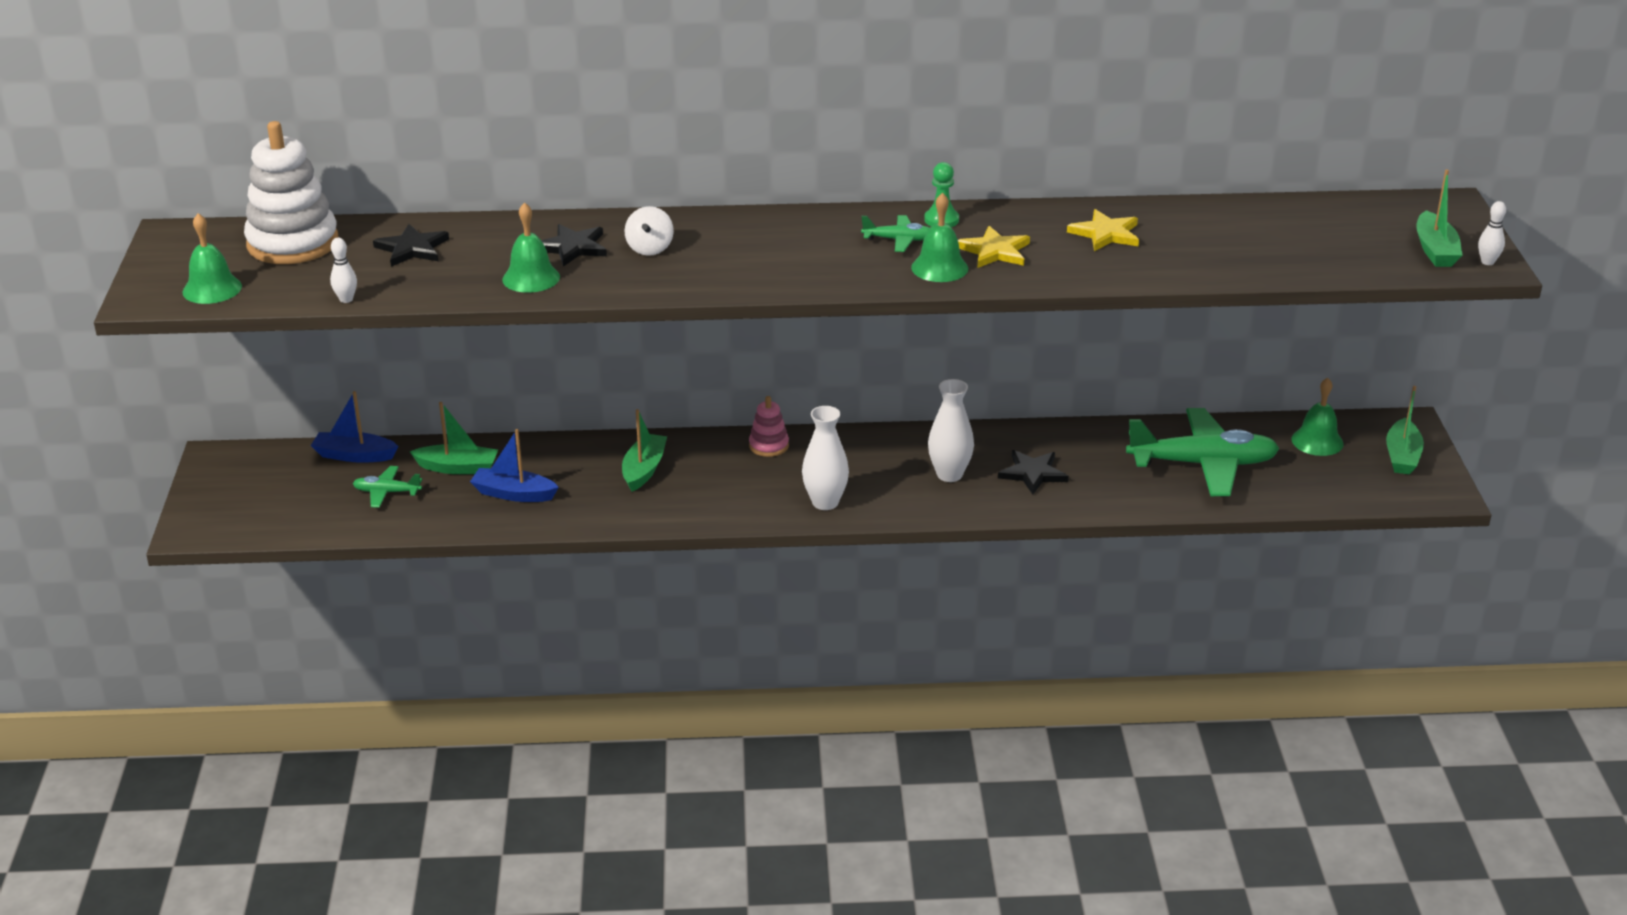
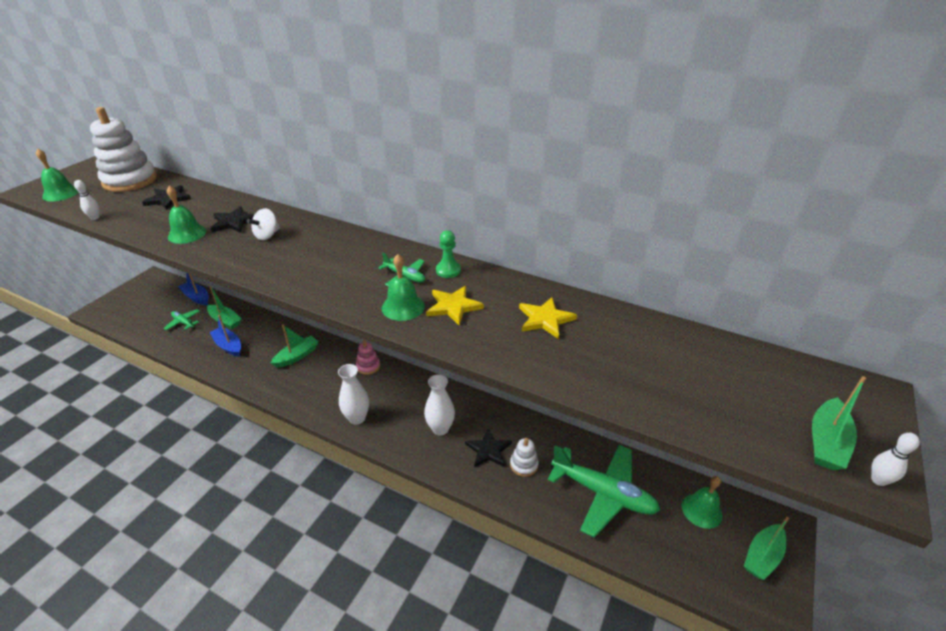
camera: 30 degrees right, 5 degrees up
none -> white stacking toy [510,438,539,477]

